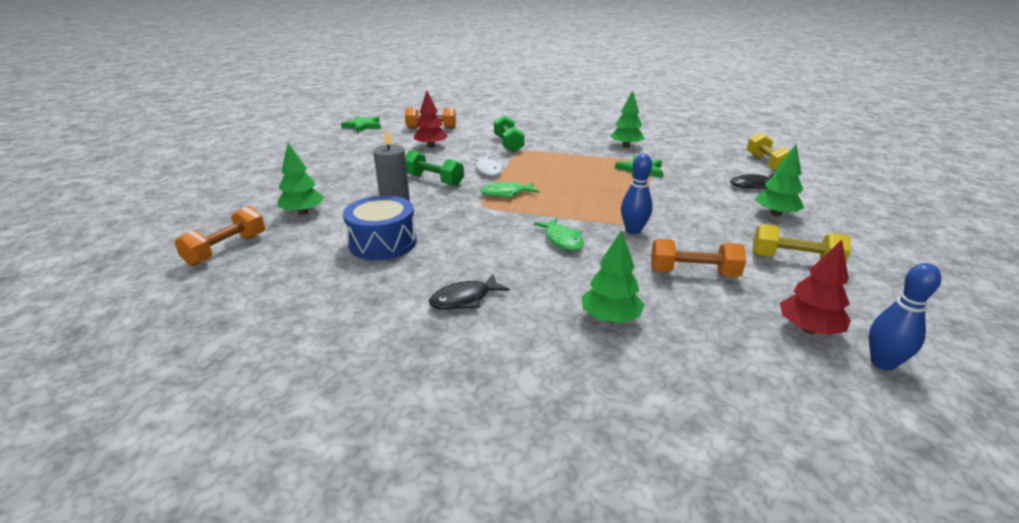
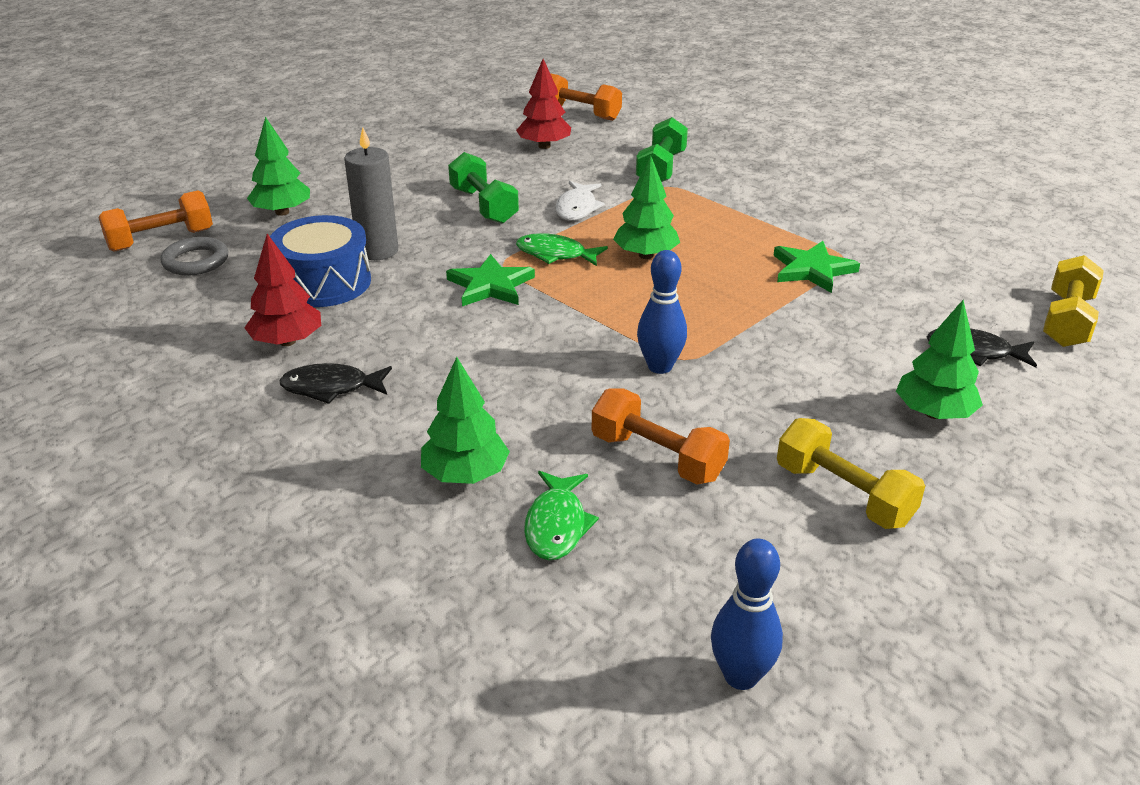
camera: 30 degrees right, 5 degrees up
green star [341,116,381,133] -> green star moved to [446,254,535,306]
green fish [534,218,584,251] -> green fish moved to [524,471,599,560]
green tree [610,90,644,148] -> green tree moved to [613,156,680,259]
red tree [780,240,851,335] -> red tree moved to [244,234,321,346]
none -> grey ring [160,237,228,276]

